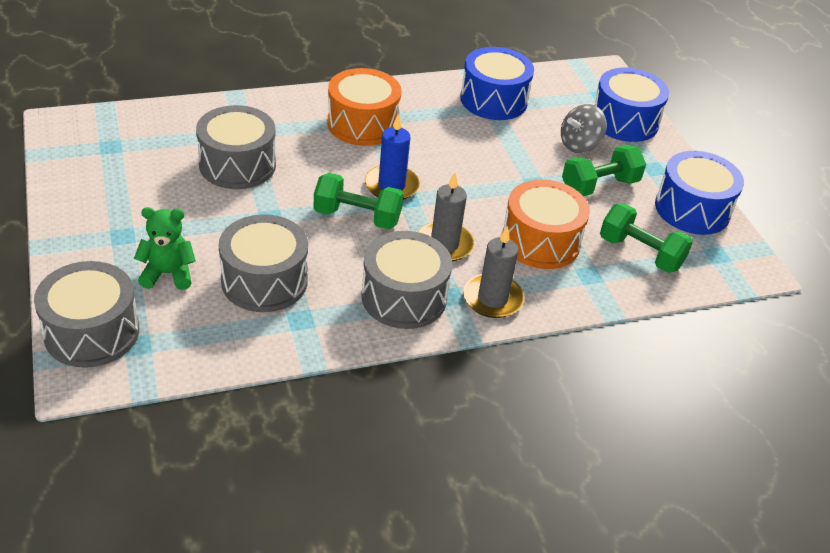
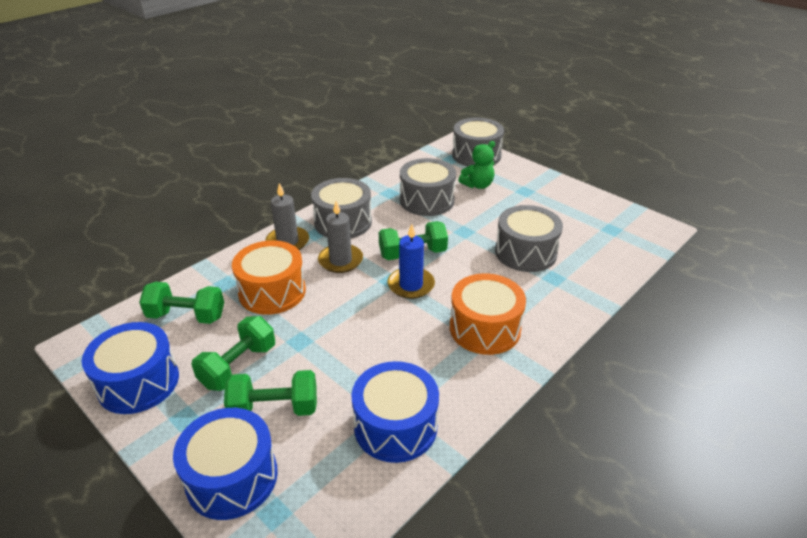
camera: 155 degrees right, 5 degrees down
grey spinning top [561,104,607,153] -> green dumbbell [224,370,317,416]

